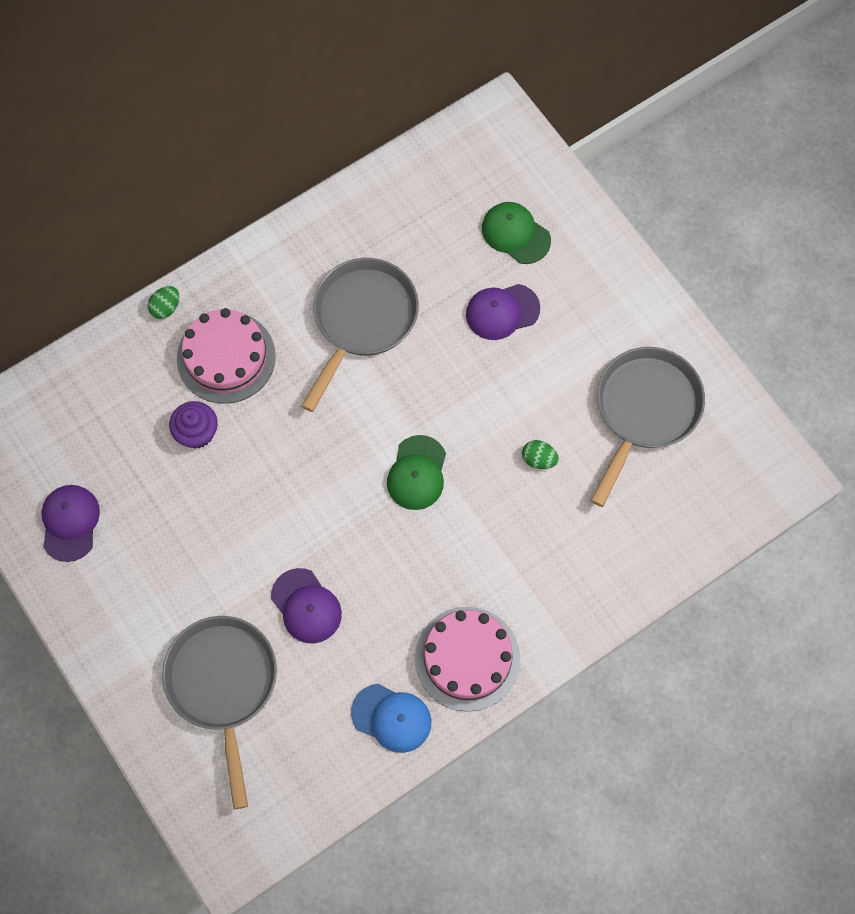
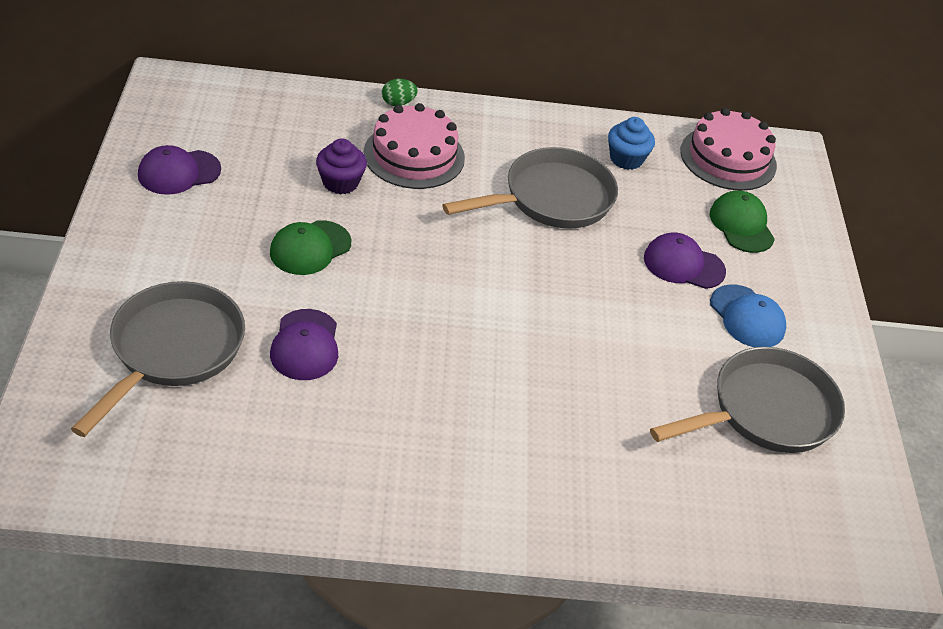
camera: 30 degrees right, 25 degrees down
purple cap [41,485,100,562] -> purple cap turned 150 degrees counterclockwise [138,145,221,195]
blue cap [351,684,431,753] -> blue cap moved to [710,285,786,347]
green cap [387,435,446,510] -> green cap moved to [270,220,351,275]
pink cake [415,607,520,712] -> pink cake moved to [680,108,777,191]
green egg [522,440,559,469] -> none
none -> blue cupcake [608,117,655,170]

